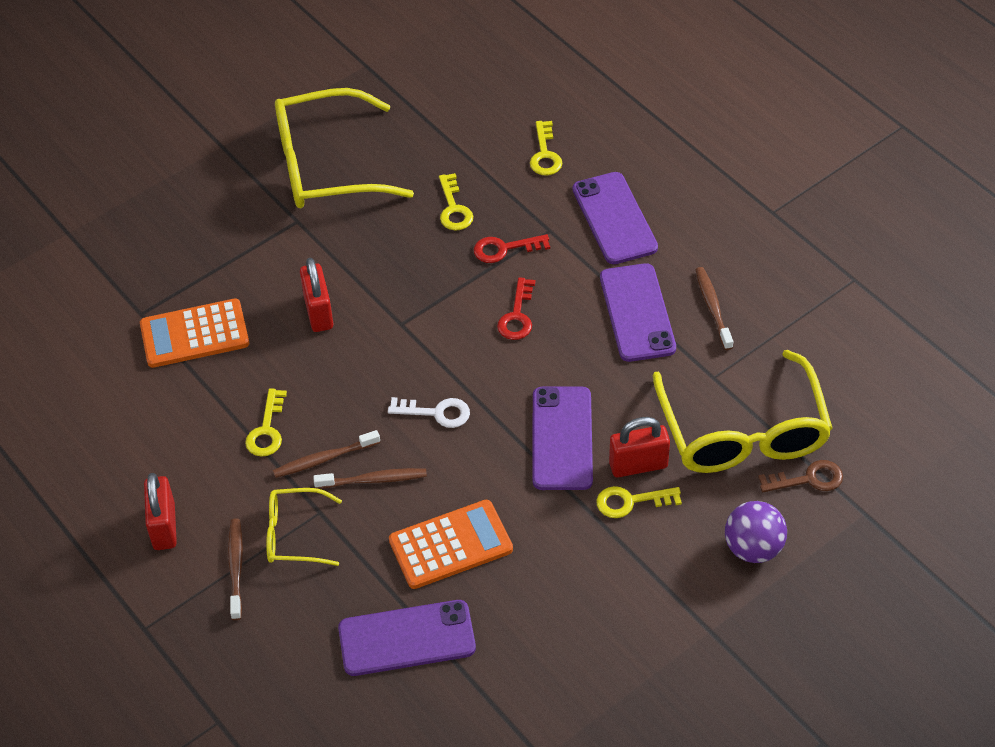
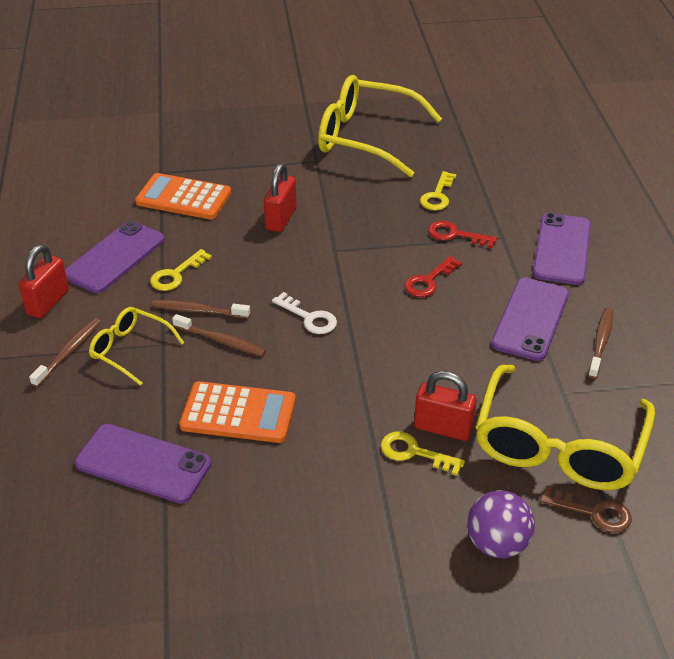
camera: 30 degrees right, 10 degrees down
yellow key [530,121,562,175] -> none
purple phone [533,386,593,490] -> purple phone moved to [65,221,165,293]

